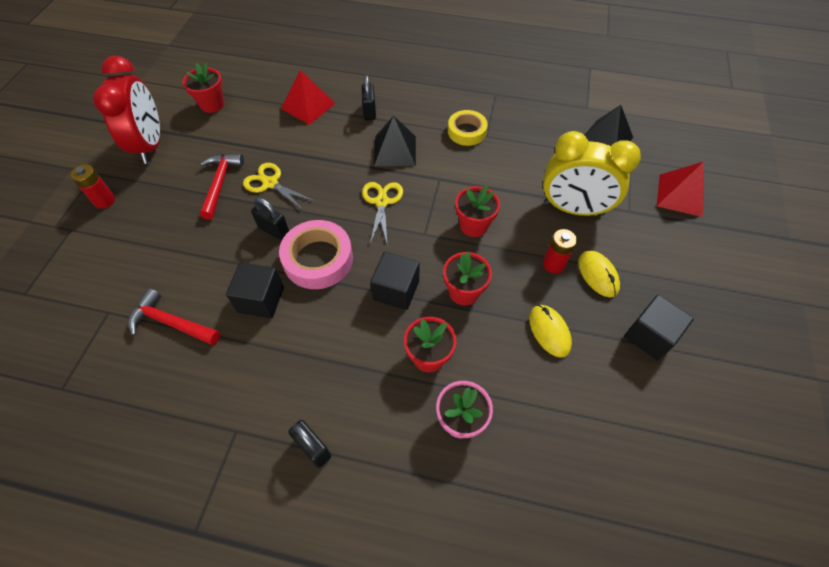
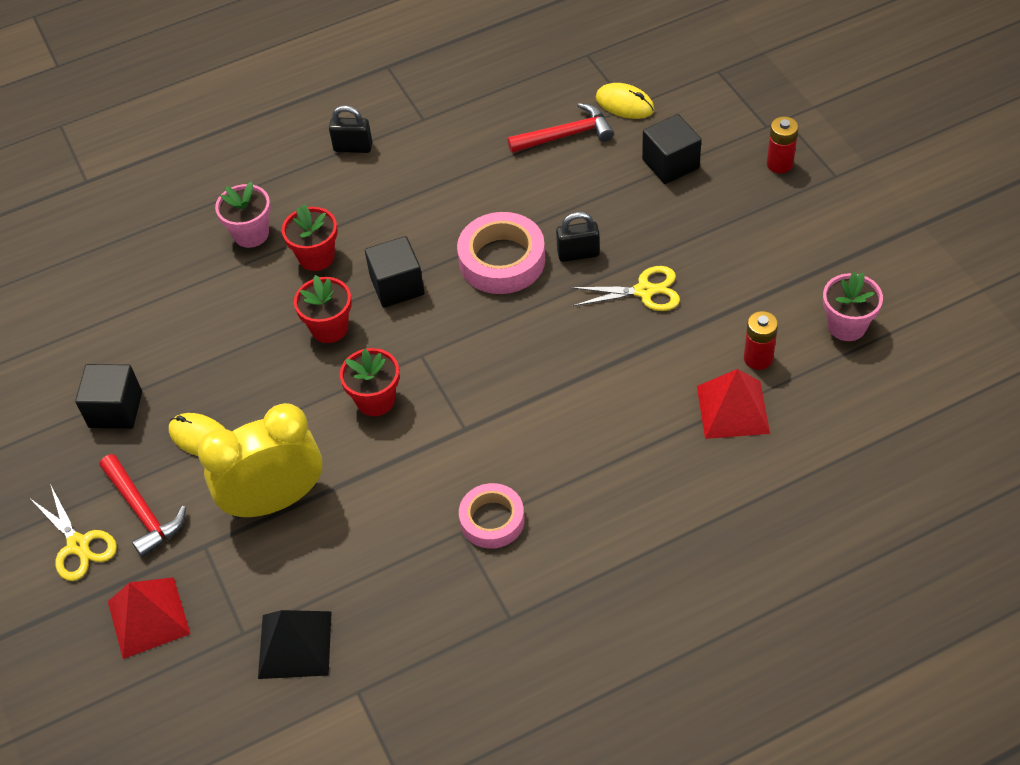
camera: 145 degrees right, 5 degrees down
red clock [93,56,160,164] -> none
red flower pot [183,63,224,113] -> pink flower pot [823,272,883,341]
red hammer [200,154,244,220] -> red hammer moved to [100,454,186,557]
black cube [226,263,284,318] -> black cube moved to [642,114,701,184]
black padlock [362,75,376,120] -> none
yellow scissors [362,182,403,244] -> yellow scissors moved to [31,484,117,581]
black pyramid [374,116,416,166] -> none
yellow tape [448,110,488,146] -> pink tape [459,483,524,549]
yellow mouse [529,305,572,358] -> yellow mouse moved to [596,83,655,119]
red battery [543,229,577,274] -> red battery moved to [744,311,778,370]

